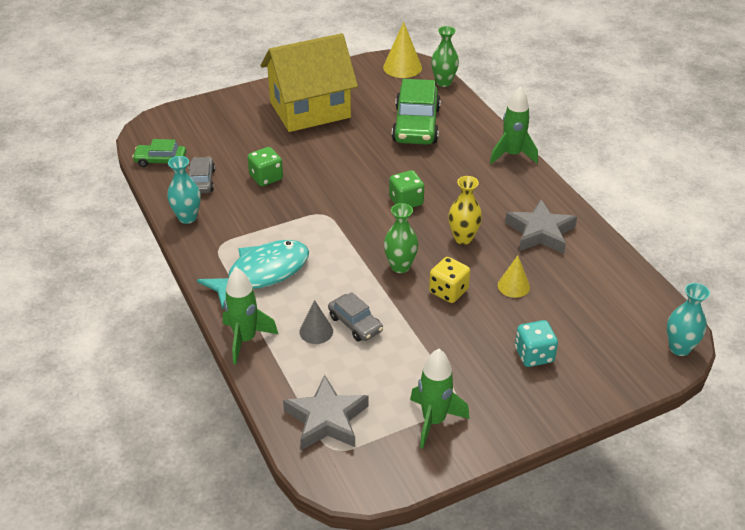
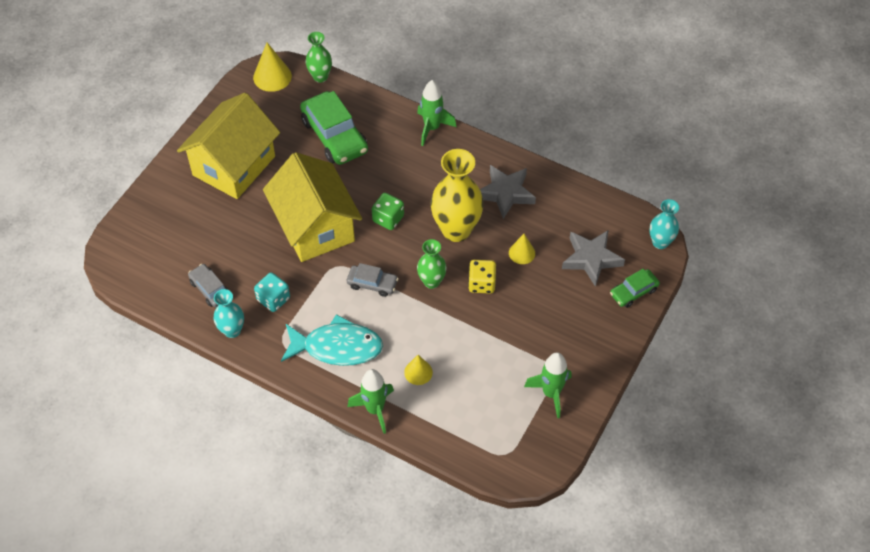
camera: 35 degrees left, 15 degrees up
green car [132,139,186,167] -> green car moved to [610,269,660,308]
turquoise fish [197,240,309,310] -> turquoise fish turned 75 degrees clockwise [281,314,383,366]
green dice [247,147,283,186] -> none
grey star [283,375,369,450] -> grey star moved to [562,230,625,287]
grey cone [299,300,333,344] -> yellow cone [404,355,433,385]
grey car [328,292,383,341] -> grey car moved to [347,263,398,297]
yellow vase [448,176,482,245] -> yellow vase [431,149,484,242], size x1.81
turquoise dice [515,320,558,367] -> turquoise dice moved to [254,272,290,312]
none -> yellow house [263,152,362,262]

